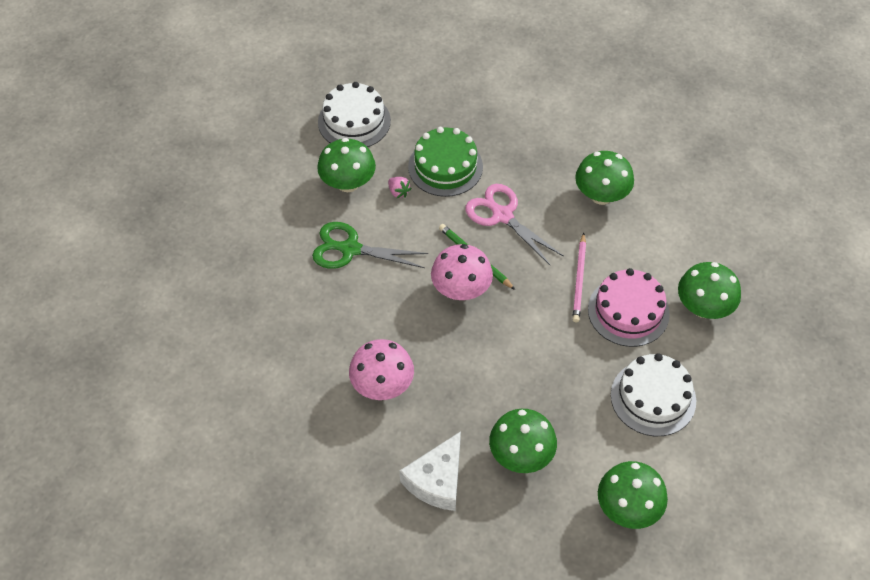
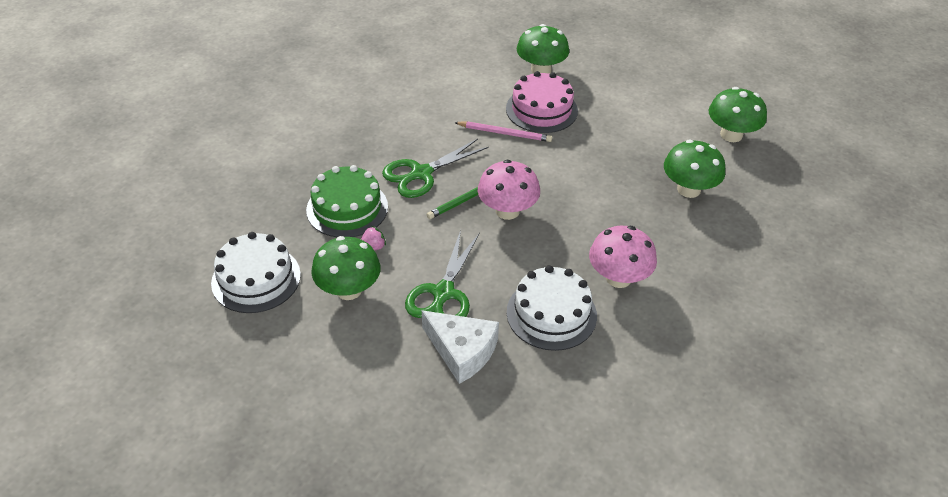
camera: 85 degrees left, 10 degrees down
white cheese [400,431,461,511] -> white cheese moved to [422,310,499,384]
pink scissors [465,184,563,266] -> green scissors [382,139,489,198]
green mushroom [575,151,634,205] -> none
white cake [611,353,696,436] -> white cake moved to [507,265,597,351]

